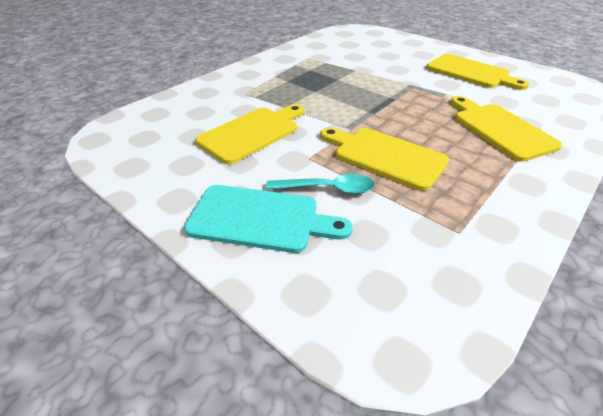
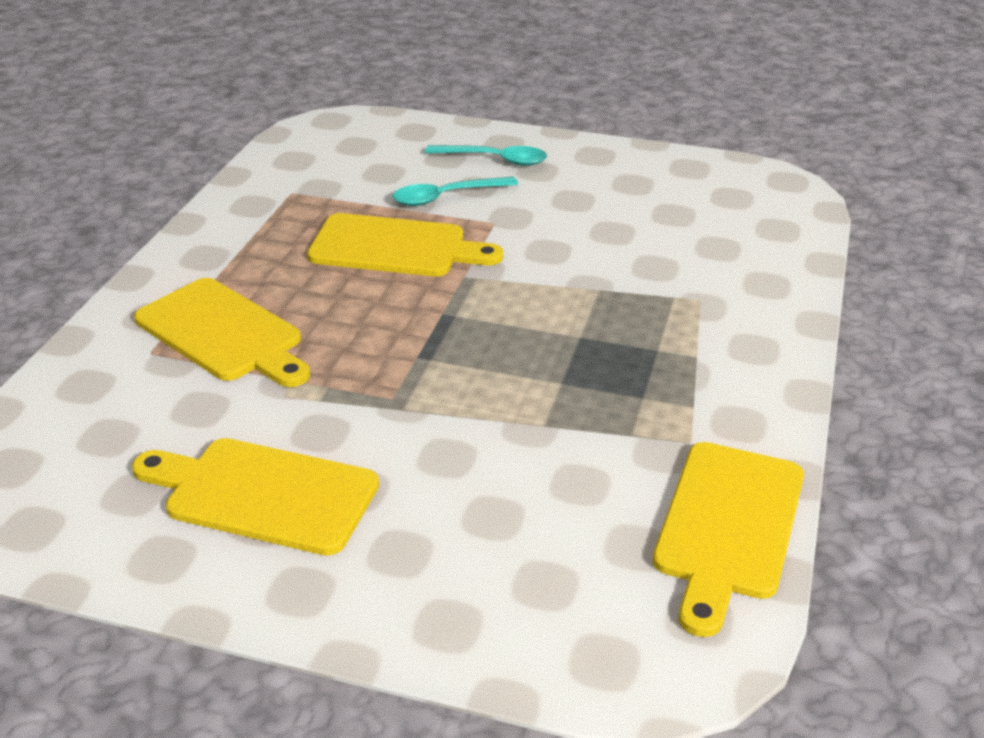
camera: 155 degrees right, 5 degrees down
turquoise cutting board [184,185,353,253] -> turquoise spoon [425,145,547,166]
yellow cutting board [195,104,304,164] -> yellow cutting board moved to [653,442,804,637]

